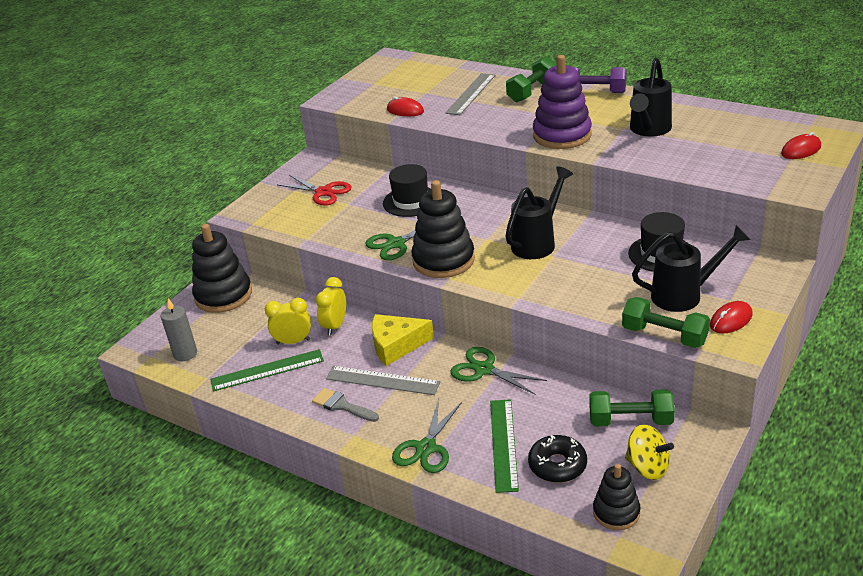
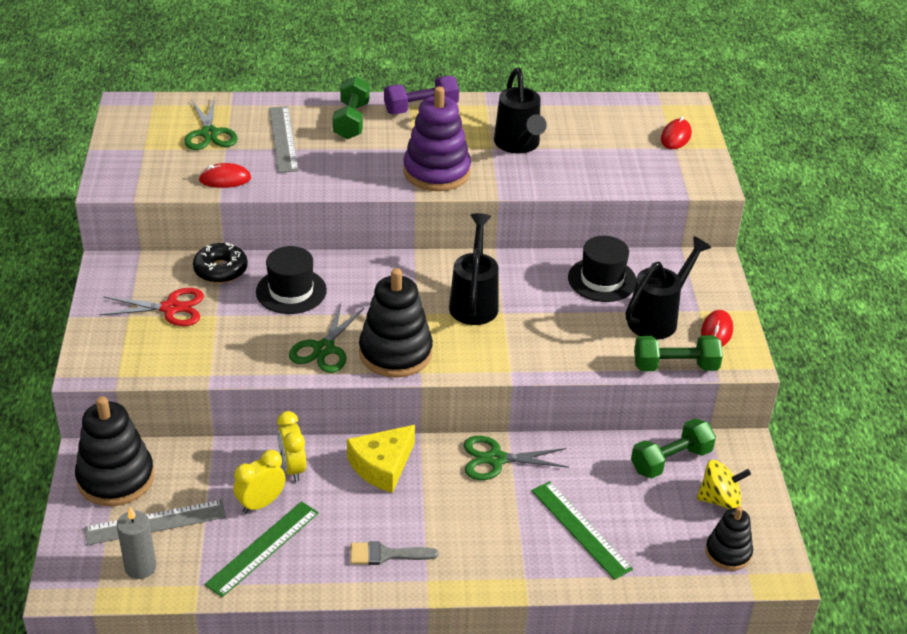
camera: 40 degrees left, 5 degrees up
grey ruler [326,366,440,395] -> grey ruler moved to [85,500,226,545]
green scissors [392,399,462,473] -> green scissors moved to [184,96,238,150]
black donut [528,435,587,483] -> black donut moved to [193,243,248,283]

